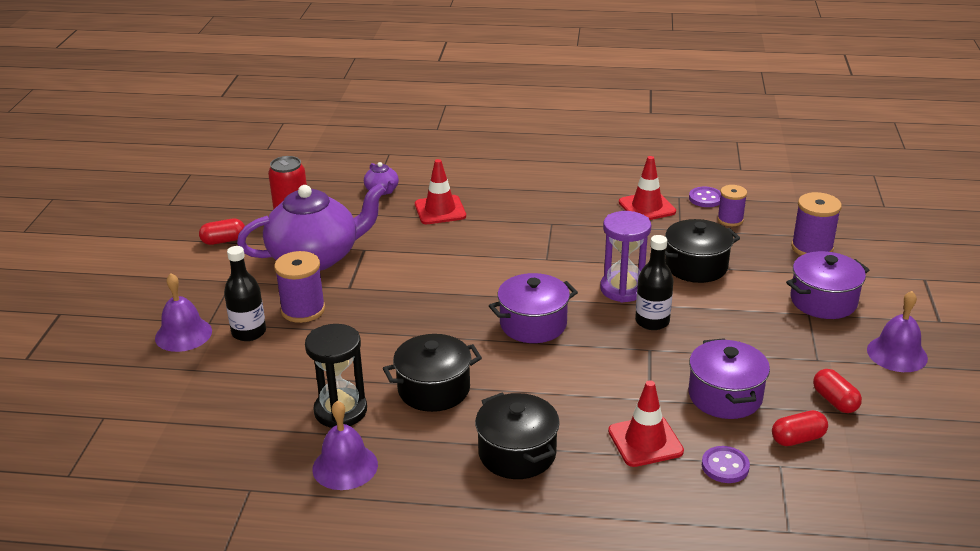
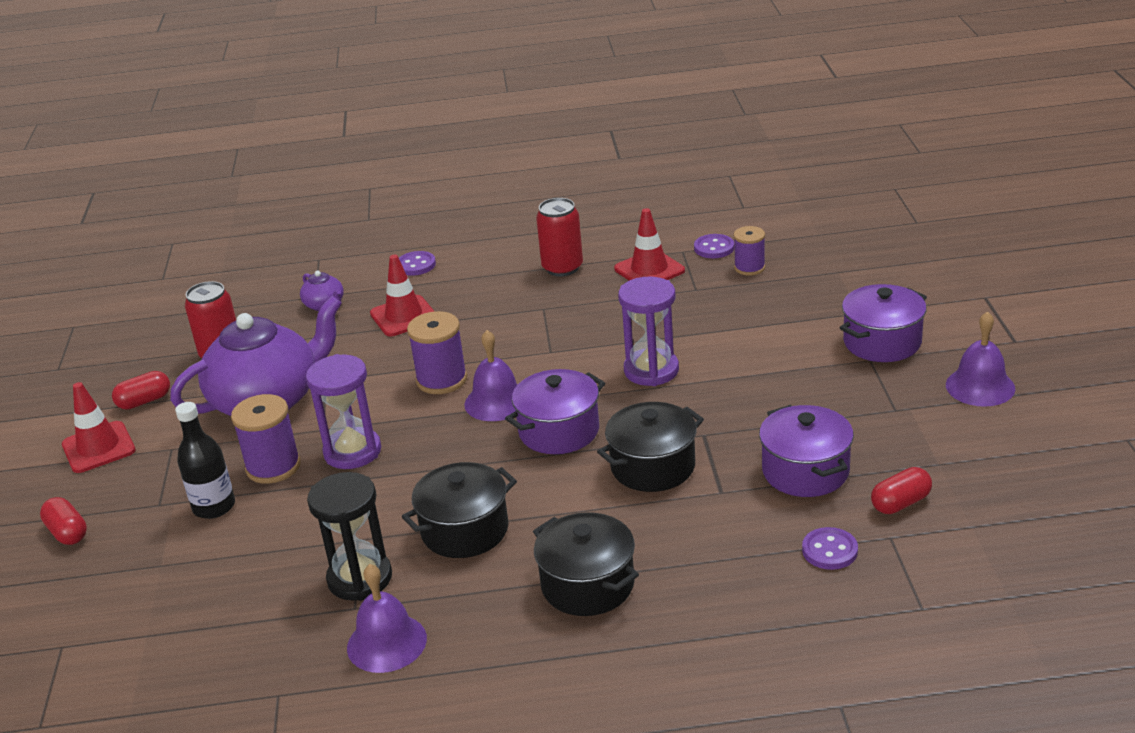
camera: 10 degrees left, 0 degrees up
purple bell [155,273,212,352] -> purple bell moved to [464,330,517,421]
red traffic cone [608,380,684,467] -> red traffic cone moved to [62,382,135,473]
black bottle [635,235,674,330] -> none
black pot [665,219,740,283] -> black pot moved to [597,402,704,492]
purple spool [791,192,842,255] -> purple spool moved to [407,311,467,394]
red capsule [813,369,862,413] -> red capsule moved to [40,497,87,545]
none -> purple hourglass [306,354,381,469]
none -> purple button [399,251,436,276]
none -> red can [536,198,583,276]

